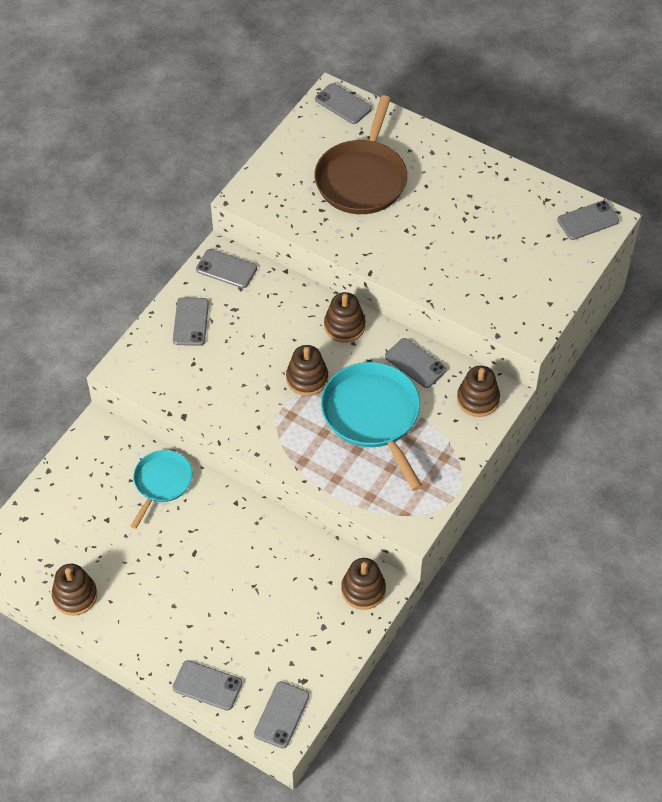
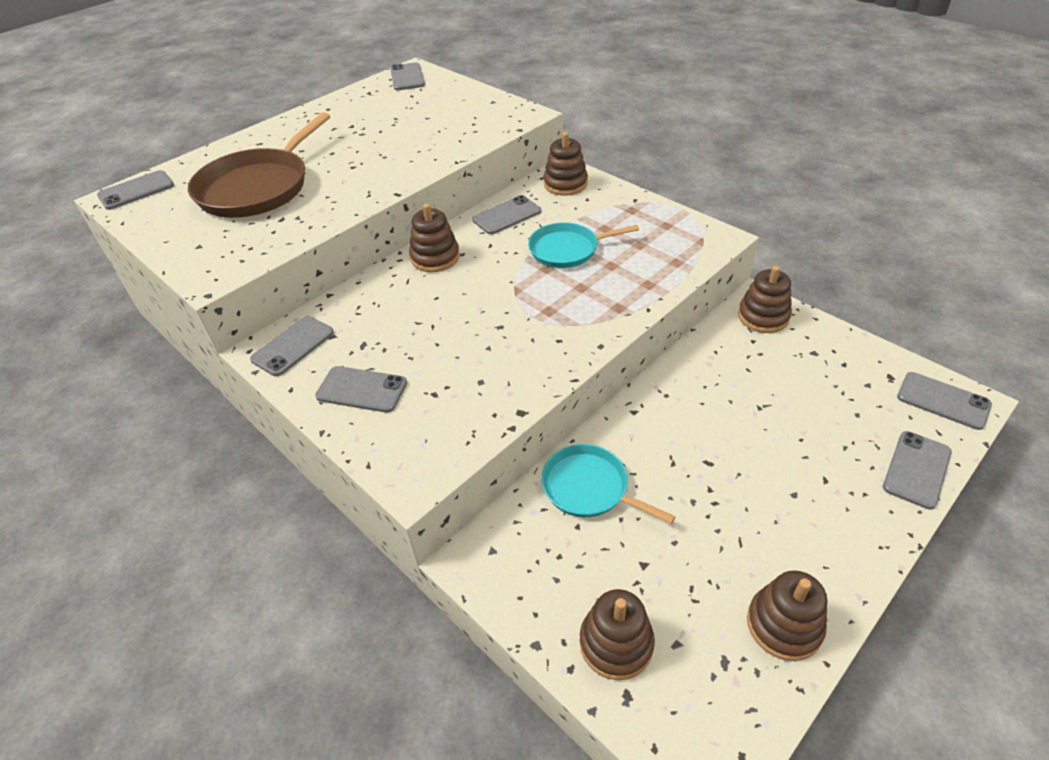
camera: 75 degrees left, 10 degrees down
brown stacking toy [286,345,328,396] -> brown stacking toy moved to [580,589,655,680]
brown pan [314,95,407,214] -> brown pan turned 90 degrees clockwise [188,112,330,218]
turquoise pan [321,362,422,491] -> turquoise pan [528,222,639,268], size x0.60

